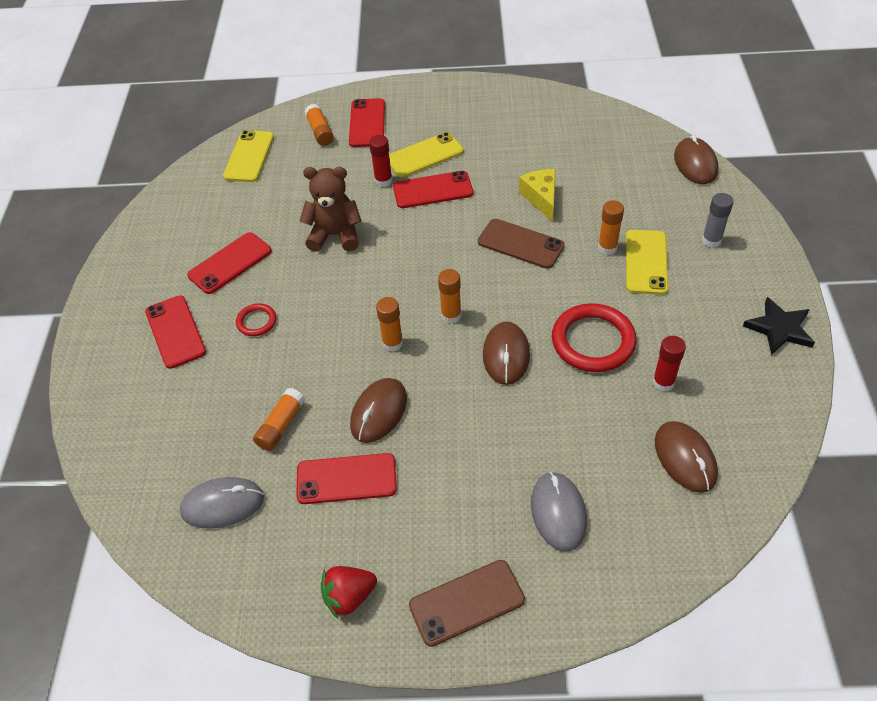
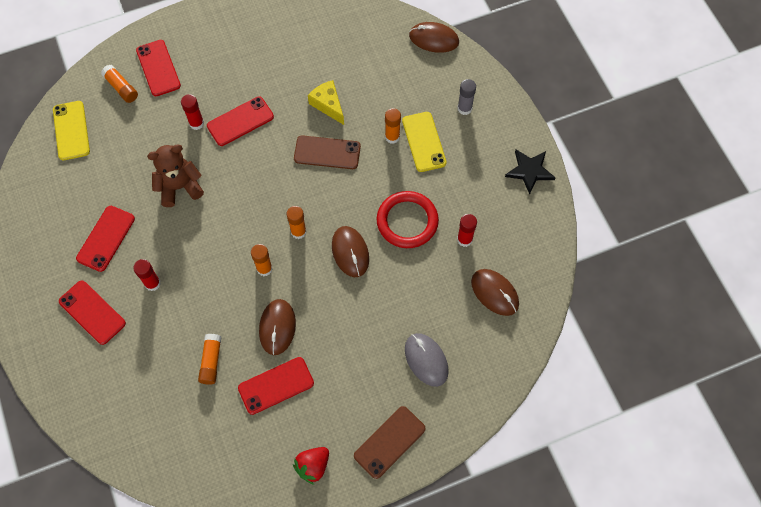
camera: 25 degrees left, 15 degrees up
grey mouse [180,477,264,529] -> none
red ring [236,303,276,336] -> red glue stick [133,259,160,291]
yellow phone [389,132,464,178] -> none
brown mouse [674,135,719,184] -> brown mouse turned 45 degrees counterclockwise [409,22,459,53]

